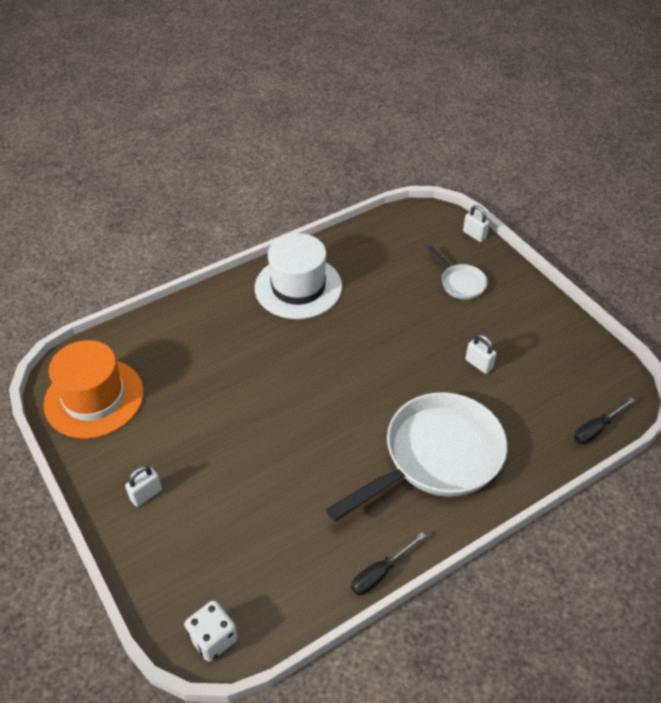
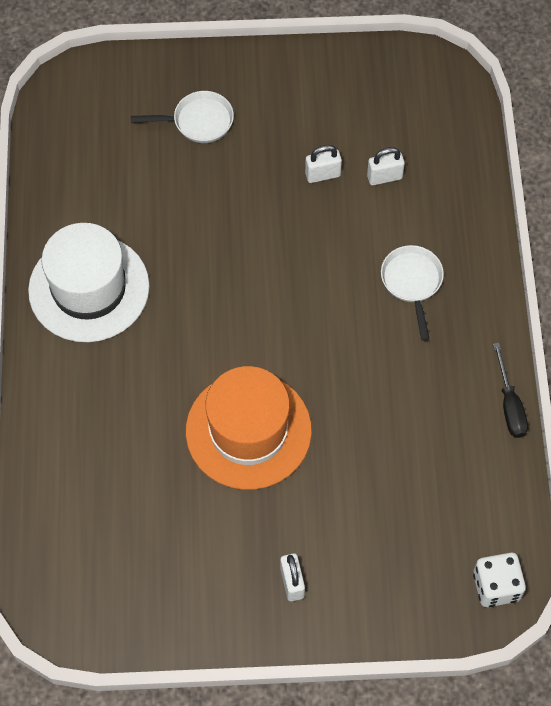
camera: 60 degrees left, 15 degrees up
orange hat [43,340,144,439] -> orange hat moved to [186,366,312,490]
white pan [326,392,507,521] -> white pan [381,245,444,341], size x0.46
white padlock [463,205,490,242] -> white padlock moved to [367,147,405,185]
black screwdriver [574,397,635,444] -> none

